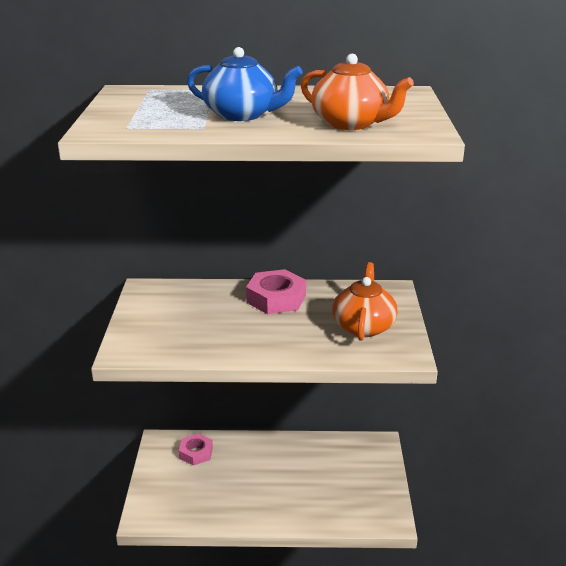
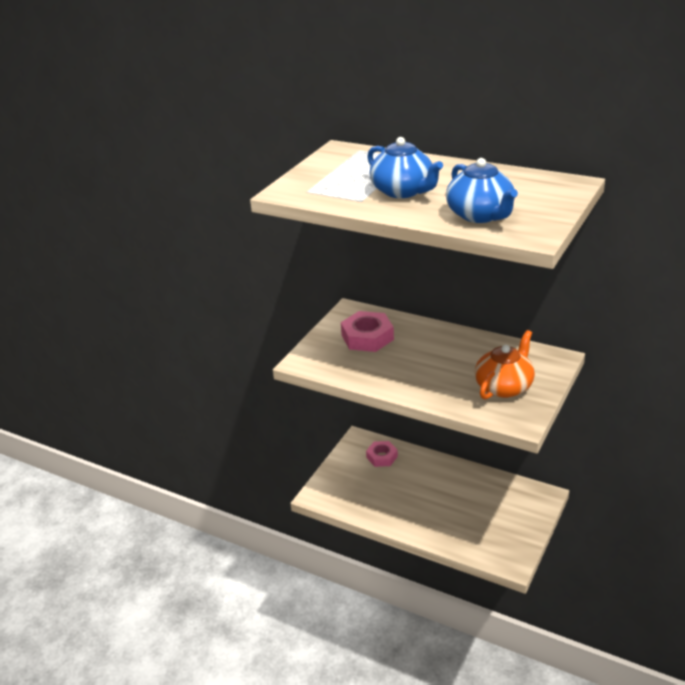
camera: 30 degrees right, 5 degrees up
pink nut [246,269,306,314] -> pink nut moved to [341,311,394,352]
orange teapot [301,54,414,130] -> blue teapot [446,158,518,223]

